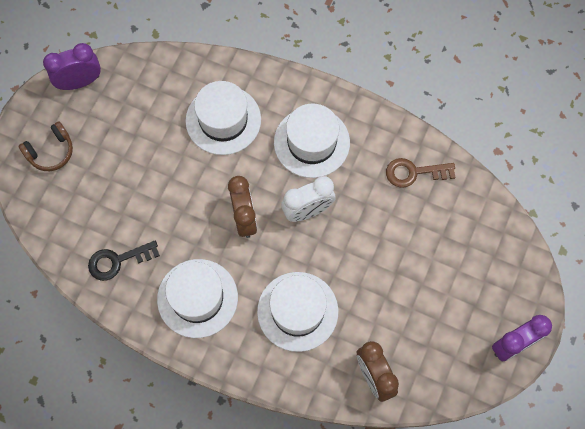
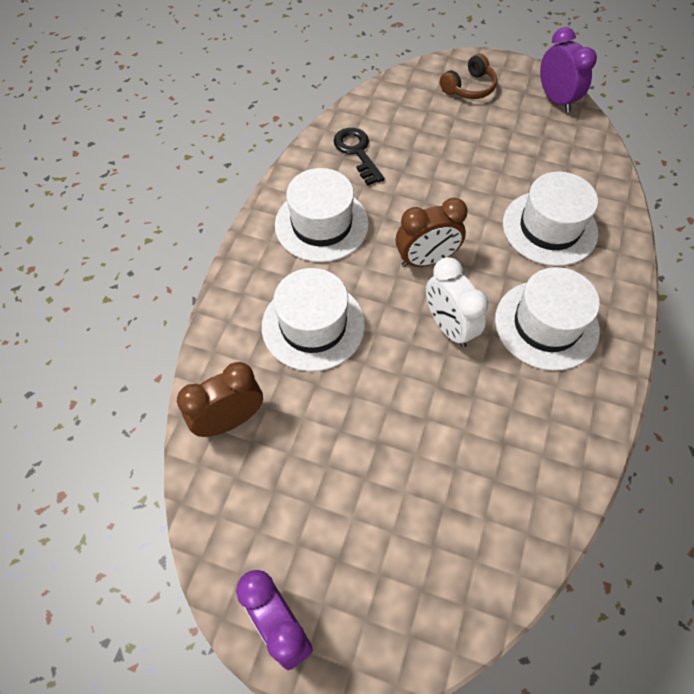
camera: 85 degrees right, 10 degrees down
brown headphones [18,121,73,171] -> brown headphones turned 90 degrees counterclockwise [440,54,497,99]
brown key [386,158,456,188] -> none

